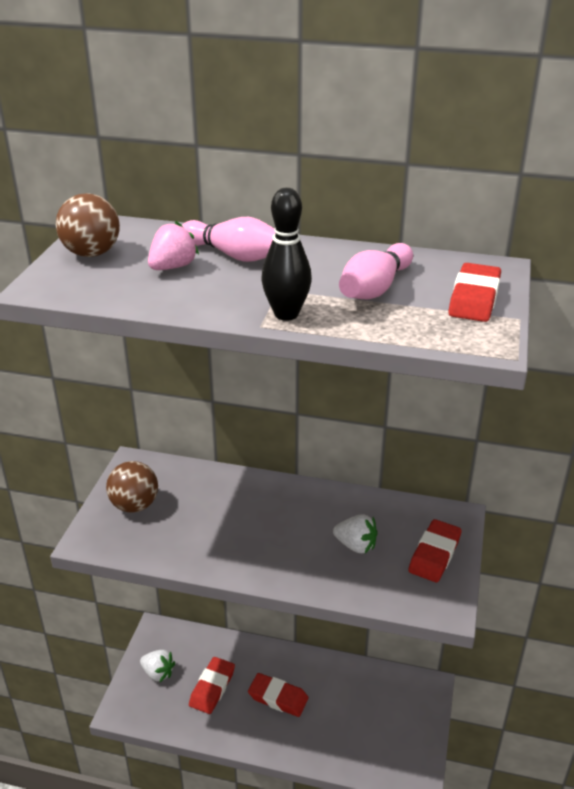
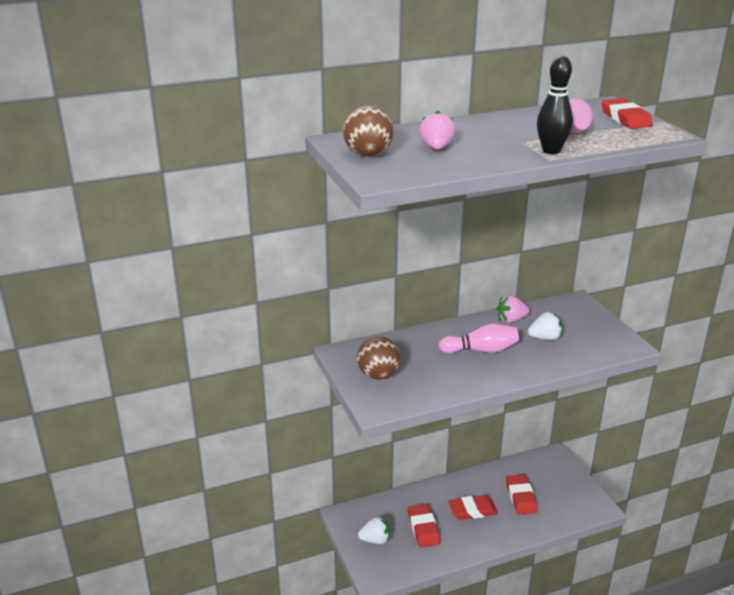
camera: 35 degrees left, 5 degrees down
pink bowling pin [182,217,275,262] -> pink bowling pin moved to [439,323,519,353]
red eraser [408,519,462,582] -> red eraser moved to [506,474,538,515]
none -> pink strawberry [497,295,530,323]

